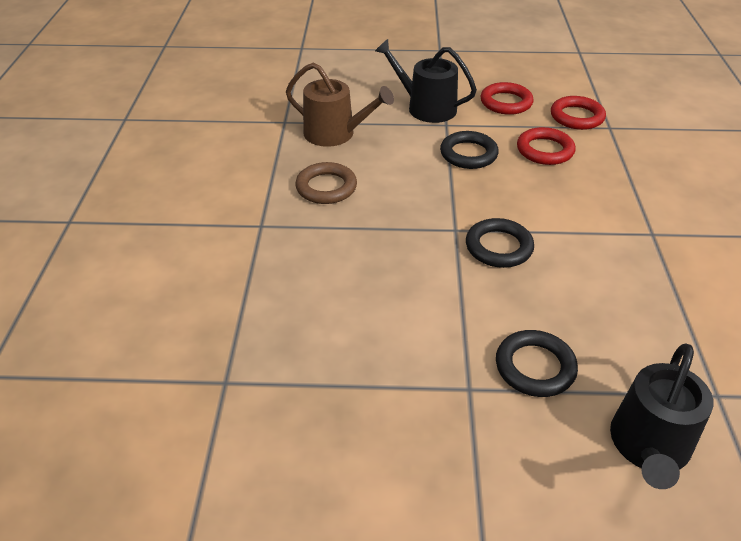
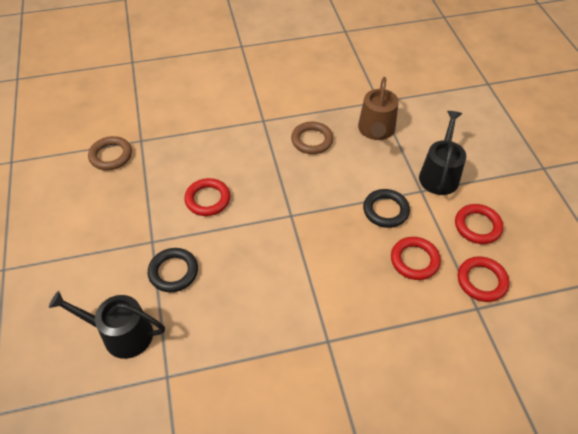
camera: 75 degrees right, 10 degrees up
black ring [466,218,534,268] -> none
none -> brown ring [88,136,132,170]
none -> red ring [184,178,230,216]

